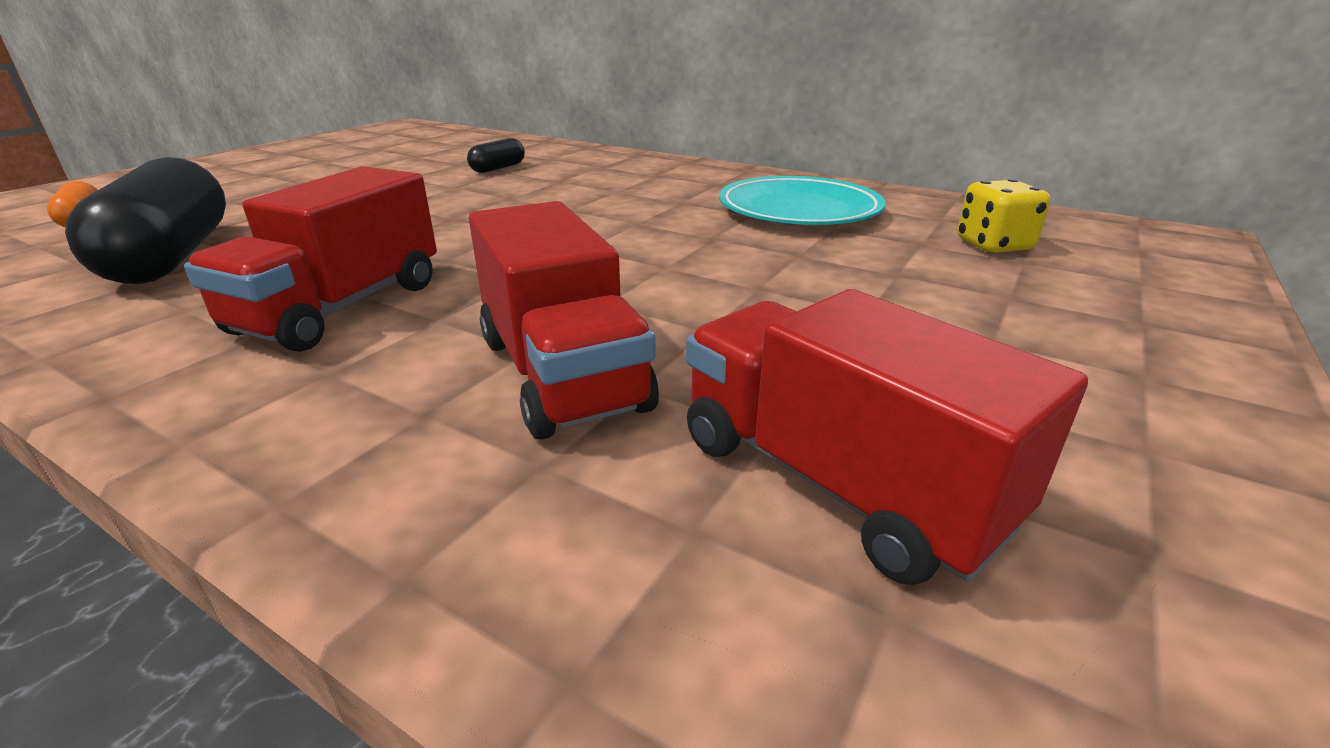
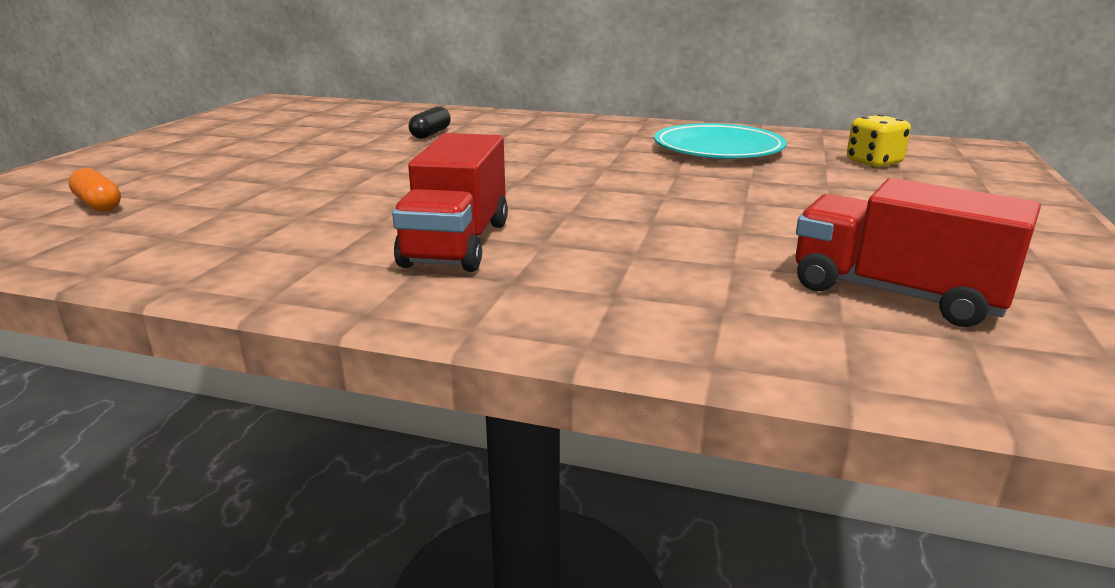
camera: 15 degrees left, 5 degrees down
black capsule [65,157,226,284] -> none
red truck [469,201,659,439] -> none

